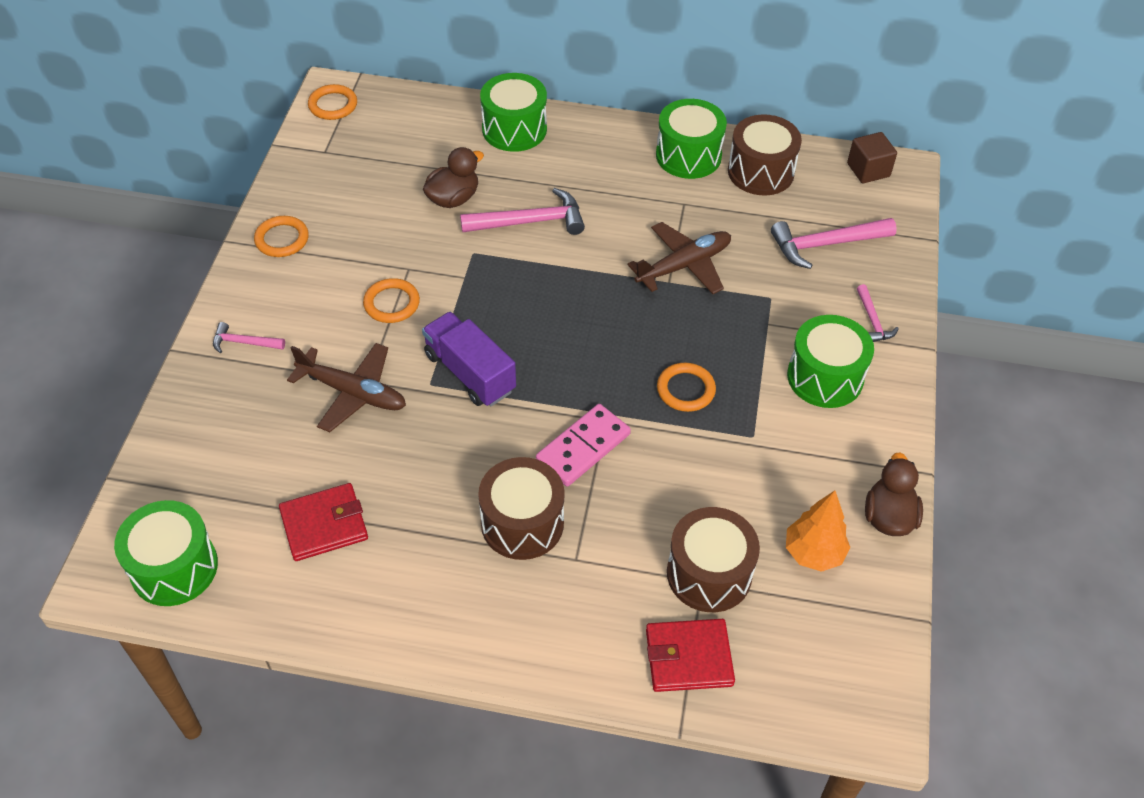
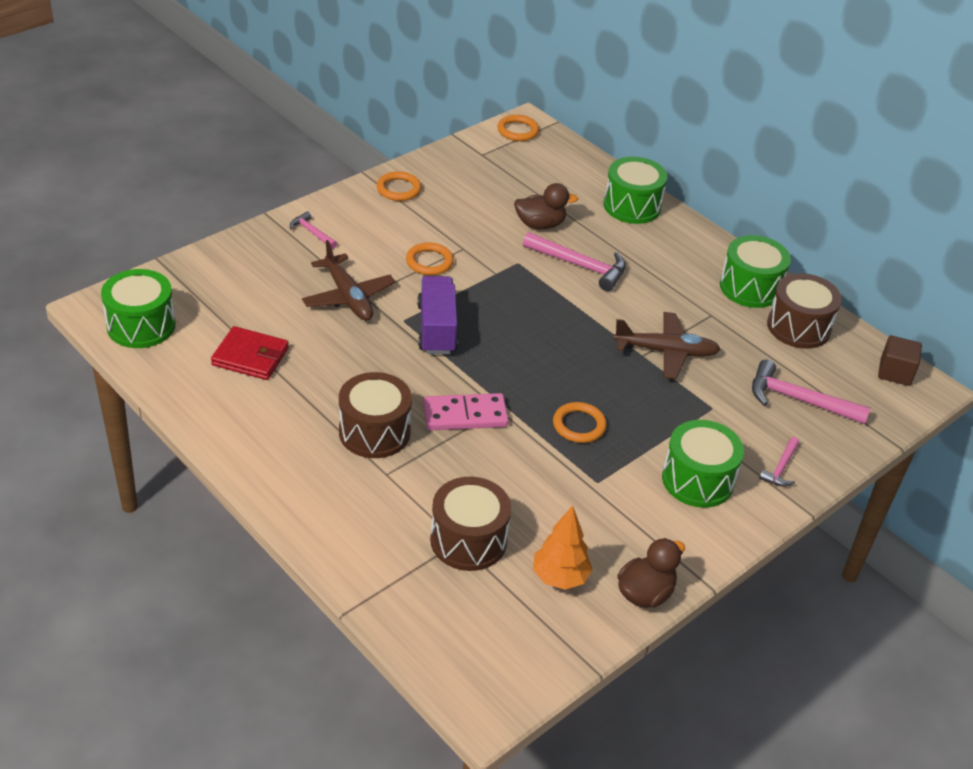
camera: 35 degrees right, 10 degrees down
red wallet [646,619,735,692] -> none

